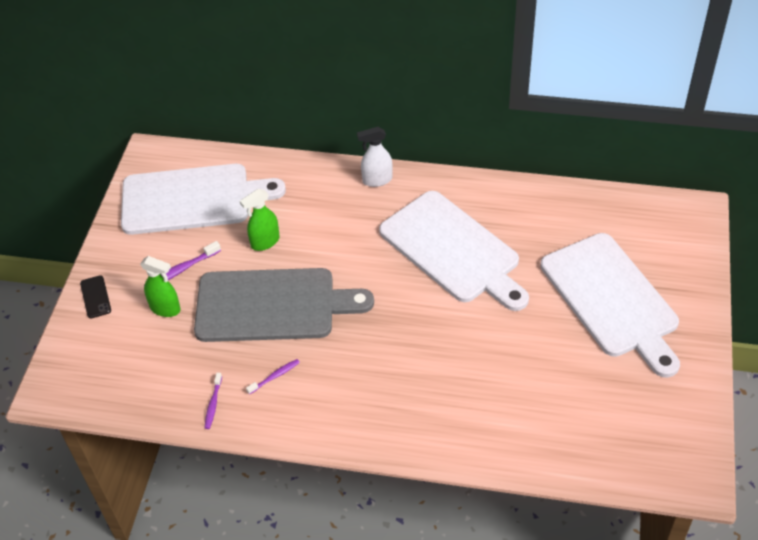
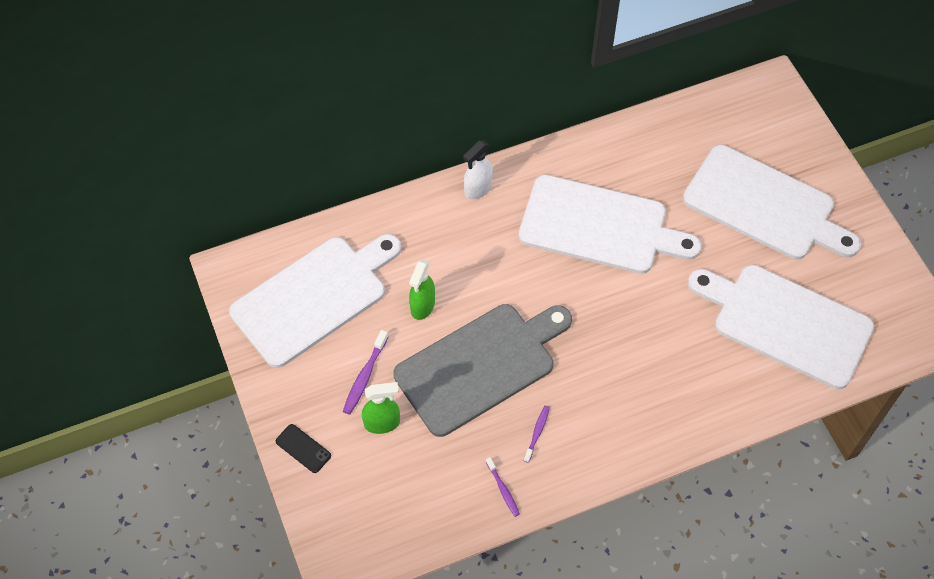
camera: 35 degrees left, 10 degrees up
none -> white cutting board [688,265,874,389]

